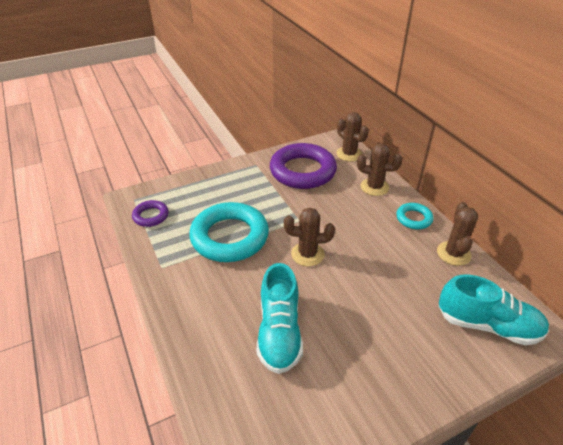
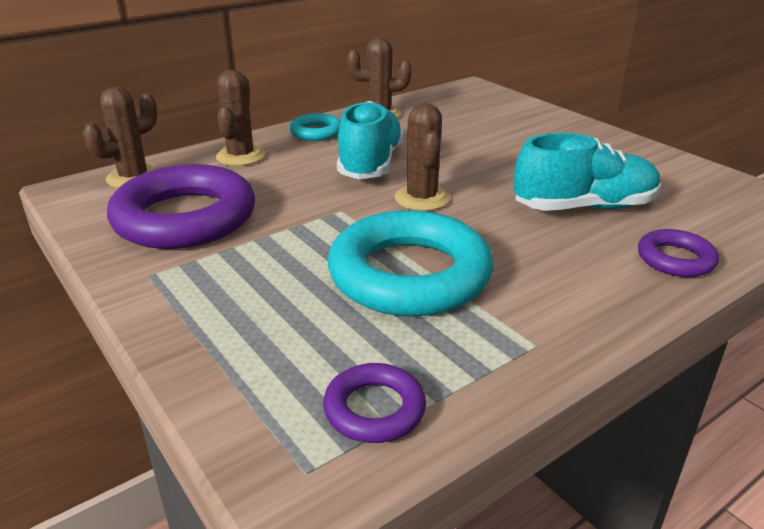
camera: 100 degrees left, 10 degrees down
turquoise shoe [439,275,549,345] -> turquoise shoe moved to [337,101,404,179]
none -> purple ring [638,229,719,277]

